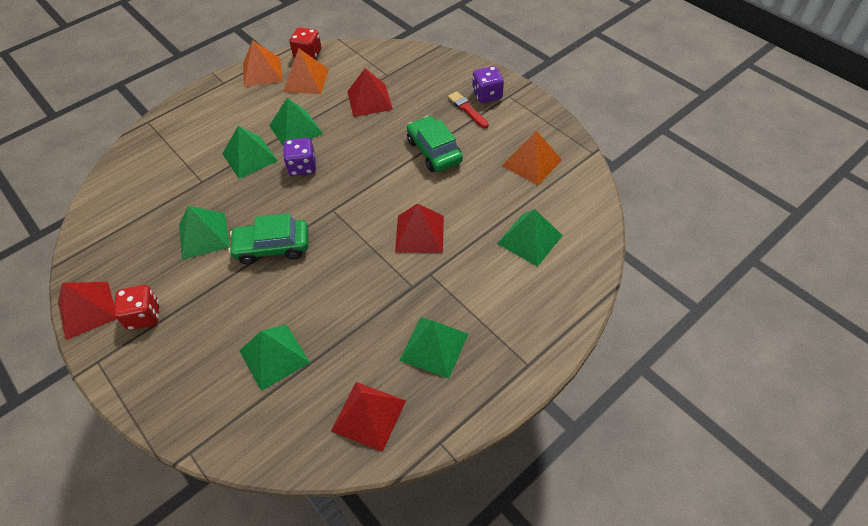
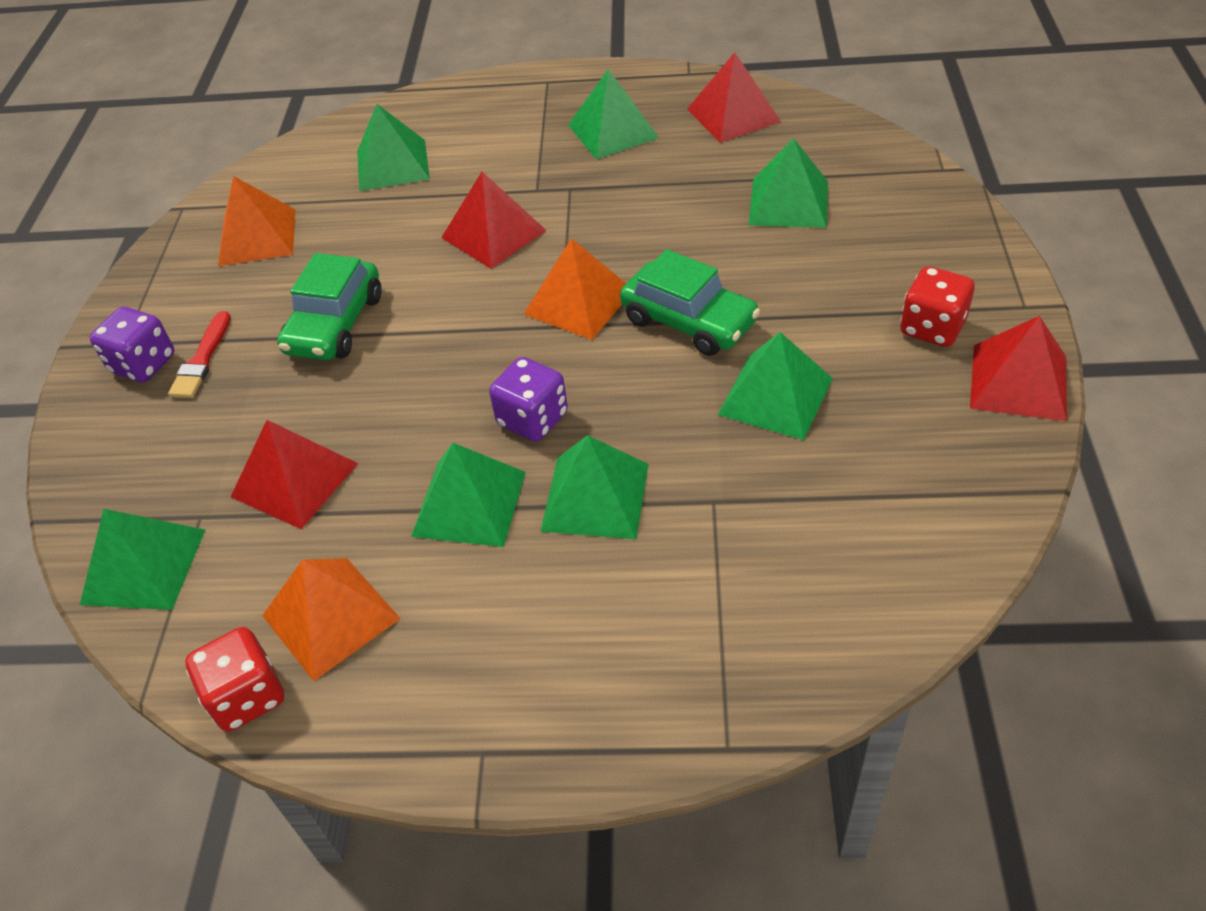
camera: 135 degrees left, 5 degrees down
orange pyramid [243,40,282,87] -> orange pyramid moved to [523,238,626,340]
none -> green pyramid [80,509,205,610]

